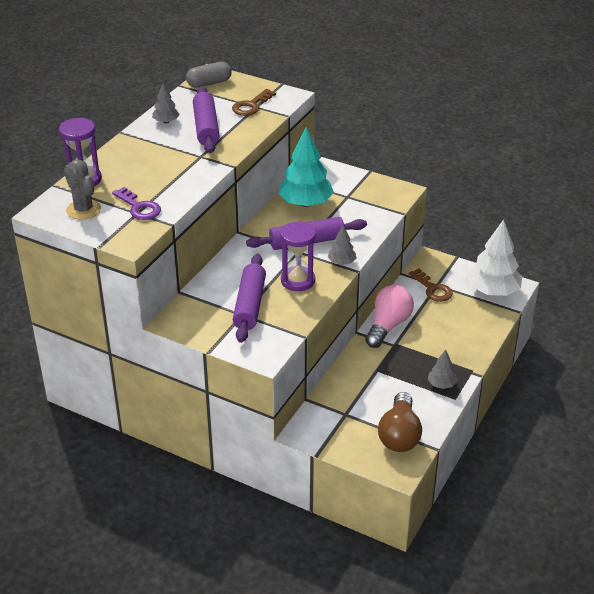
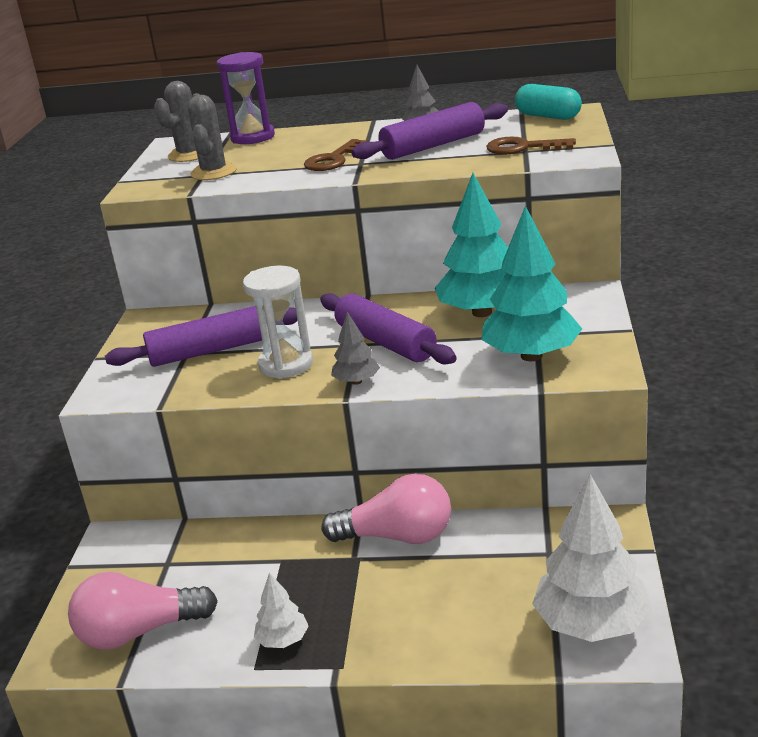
camera: 70 degrees right, 10 degrees down
purple key [112,187,161,220] -> grey cactus [188,95,237,180]
grey capsule [186,62,232,88] -> turquoise capsule [515,84,582,120]
purple hourglass [280,221,316,291] -> white hourglass [243,266,313,379]
brown light bulb [378,392,422,452] -> pink light bulb [68,572,218,650]
brown key [409,268,453,302] -> brown key moved to [304,139,368,171]
grey tree [428,350,457,389] -> white tree [254,572,309,648]
none -> turquoise tree [481,206,582,361]

